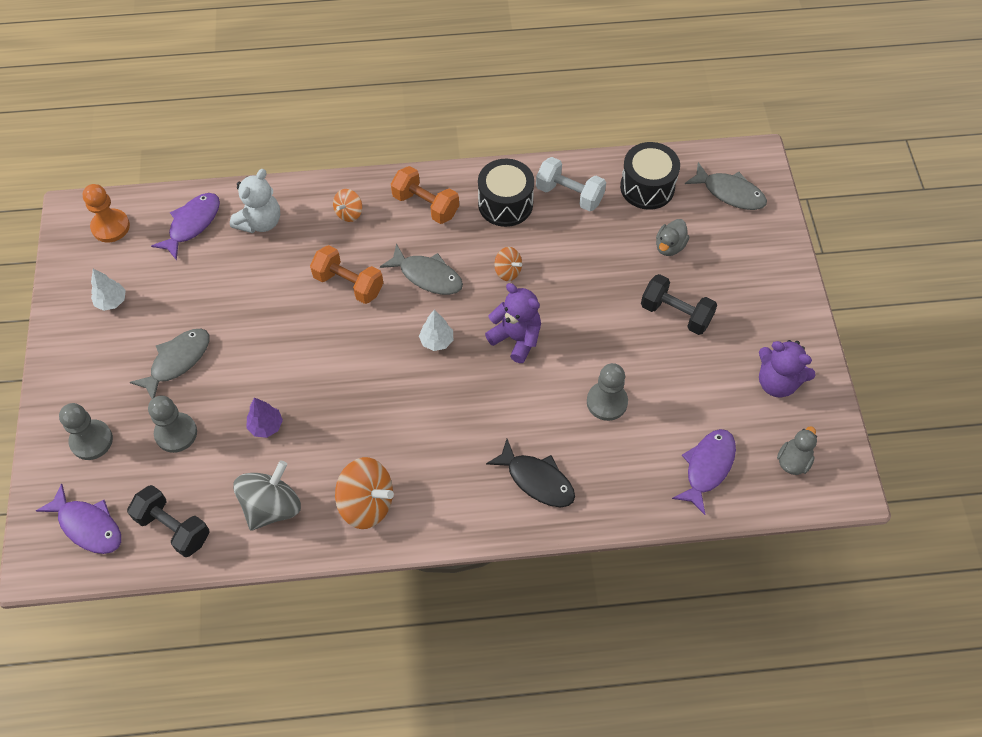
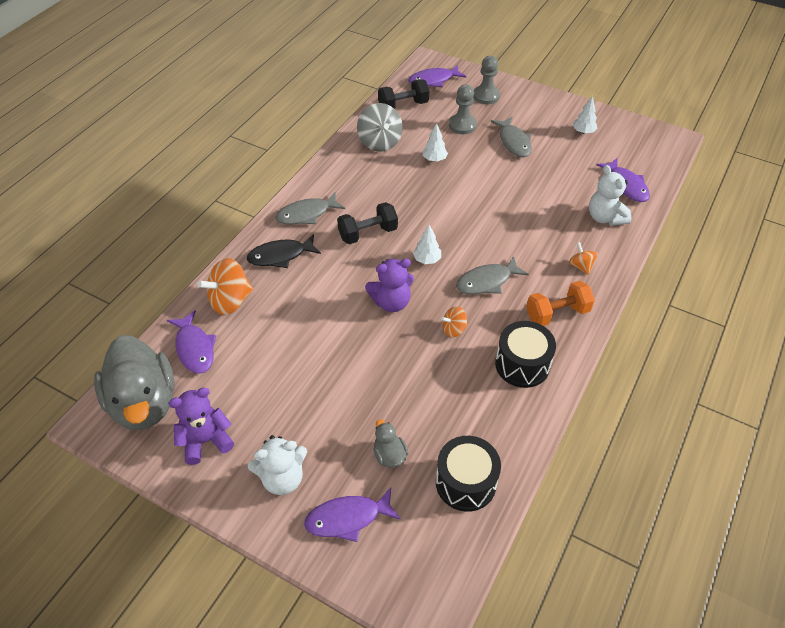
camera: 125 degrees right, 10 degrees down
orange pawn [83,184,130,242] -> none
purple tree [246,398,283,438] -> white tree [423,123,448,162]
orange dumbbell [310,245,383,304] -> none
orange spinning top [335,457,394,529] -> orange spinning top moved to [197,258,253,315]
white dumbbell [536,157,606,211] -> none
grey pawn [587,363,628,421] -> none
black dumbbell [641,274,717,335] -> black dumbbell moved to [337,202,398,244]
grey fish [685,162,767,210] -> grey fish moved to [275,192,345,225]
grey duck [777,426,817,475] -> grey duck [94,335,175,430], size x2.38
none -> white teddy bear [248,435,307,495]
none -> purple fish [304,488,401,542]

